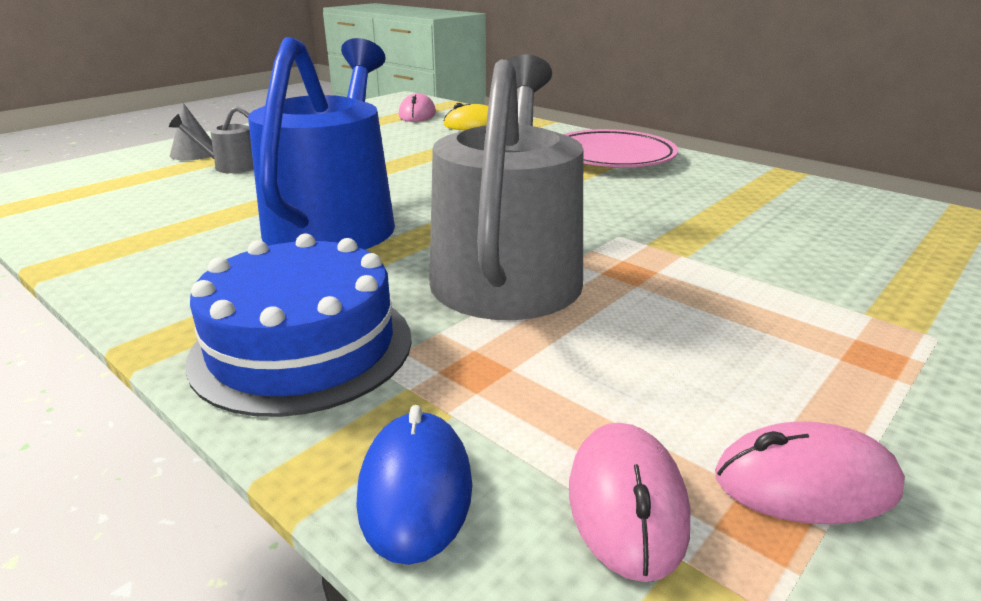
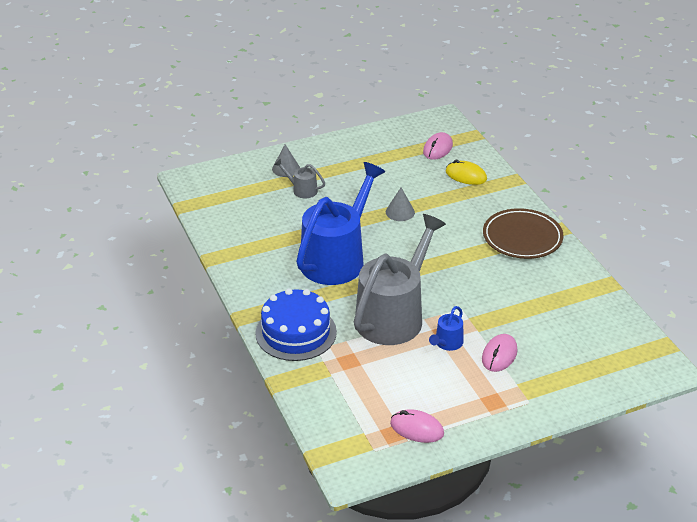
camera: 25 degrees right, 10 degrees up
blue mouse [356,405,472,565] -> none
pink plate [563,129,678,167] -> brown plate [483,208,563,259]
pink mouse [569,423,690,582] -> pink mouse moved to [482,334,518,372]
none -> grey cone [386,188,415,221]
none -> blue watering can [429,306,464,351]

